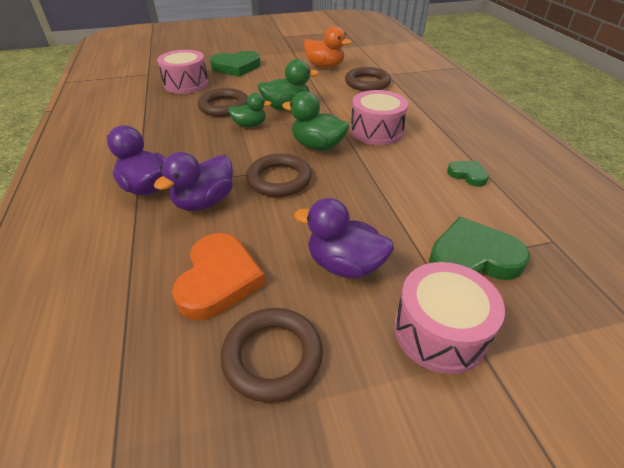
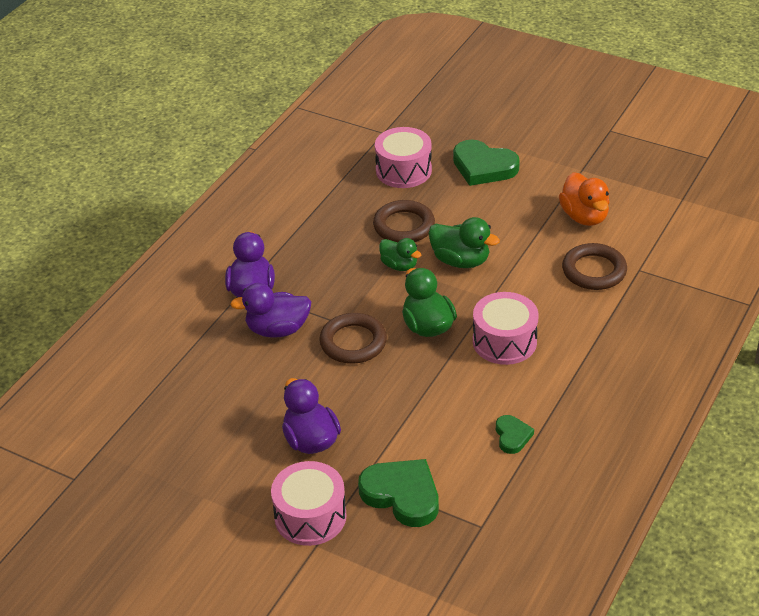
camera: 45 degrees right, 0 degrees up
orange heart [172,233,265,320] -> none
brown ring [220,308,323,402] -> none

